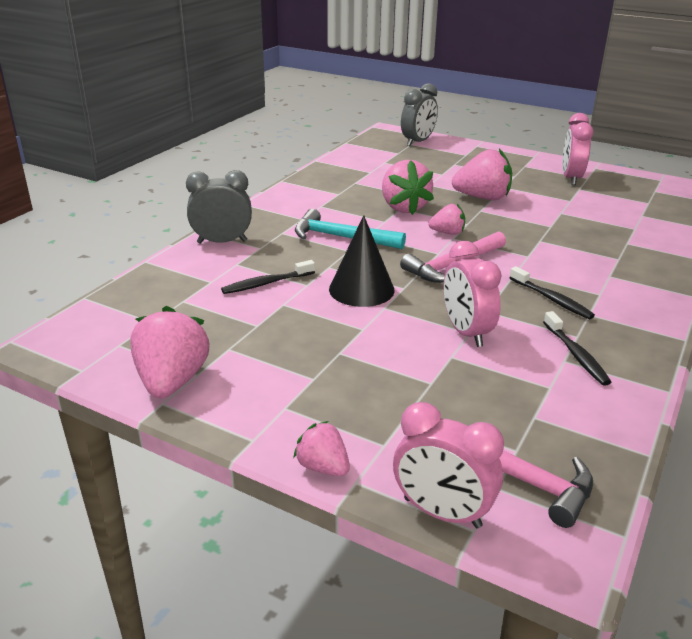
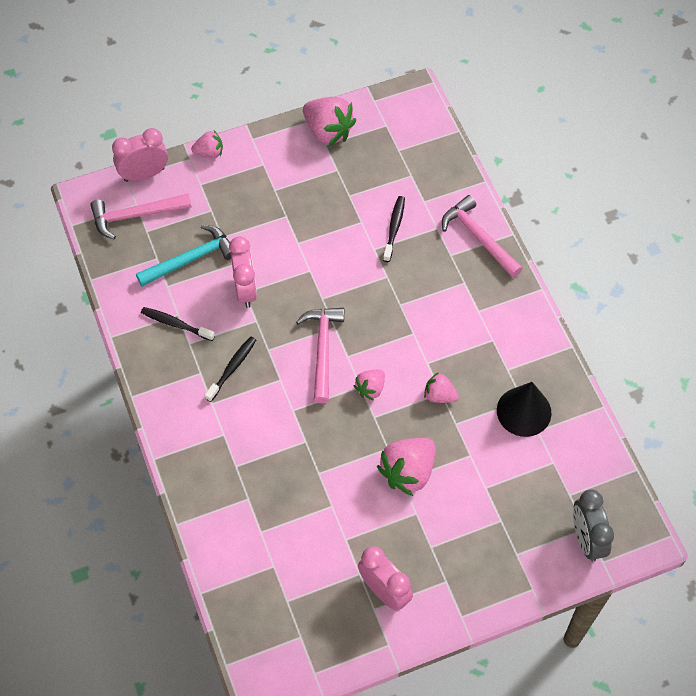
camera: 130 degrees right, 30 degrees up
grey clock [186,170,252,244] -> pink hammer [442,195,523,278]
turquoise hammer [295,209,406,249] -> turquoise hammer moved to [136,225,231,287]
black cone [329,215,395,307] -> black cone moved to [497,382,551,437]
pink strawberry [382,160,434,215] -> pink strawberry [424,372,459,403], size x0.56
pink clock [443,241,502,347] -> pink clock turned 60 degrees clockwise [229,237,257,308]
black toothbrush [509,266,595,319] -> black toothbrush turned 120 degrees clockwise [205,337,256,402]

